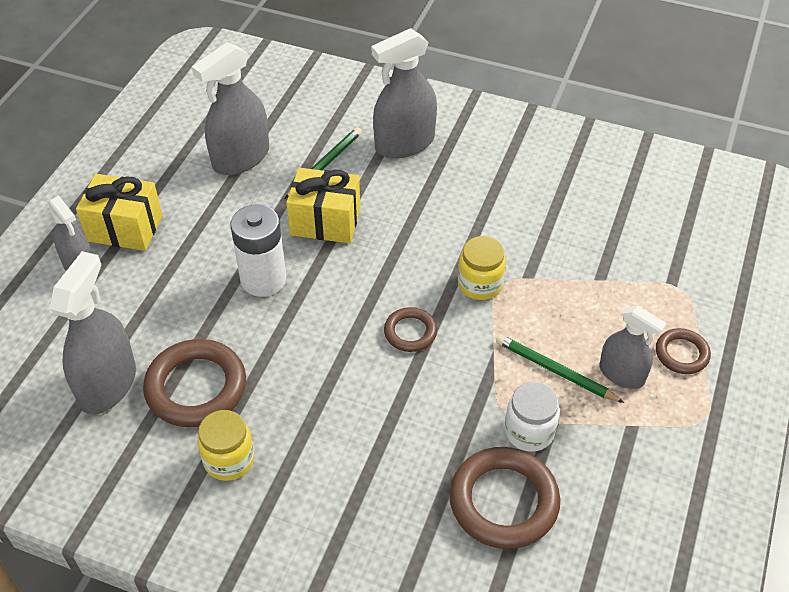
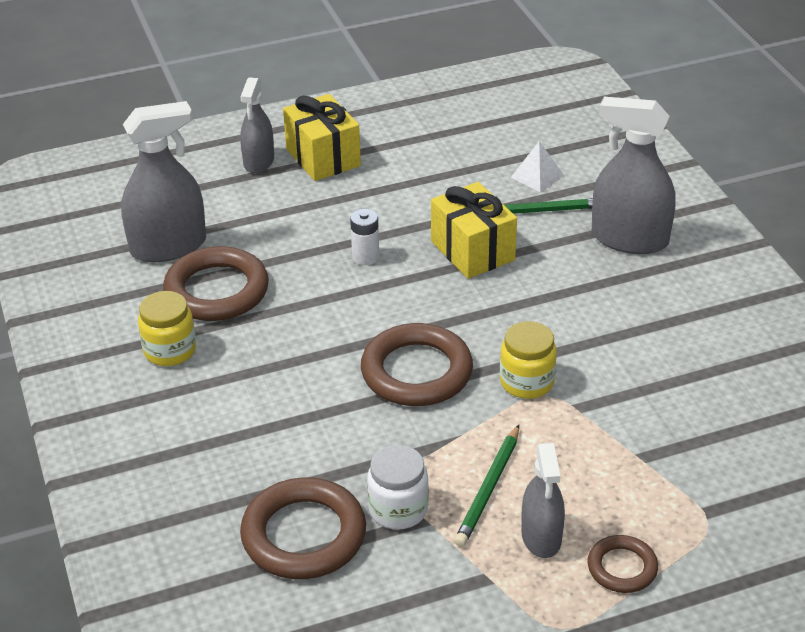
camera: 50 degrees right, 10 degrees down
grey spray bottle [192,42,269,175] -> none
white battery [230,204,286,297] -> white battery [350,209,379,265], size x0.54
brown ring [384,307,437,352] -> brown ring [361,323,473,406], size x1.83
green pencil [496,334,625,403] -> green pencil turned 150 degrees counterclockwise [454,425,519,547]
none -> white pyramid [510,141,564,192]

